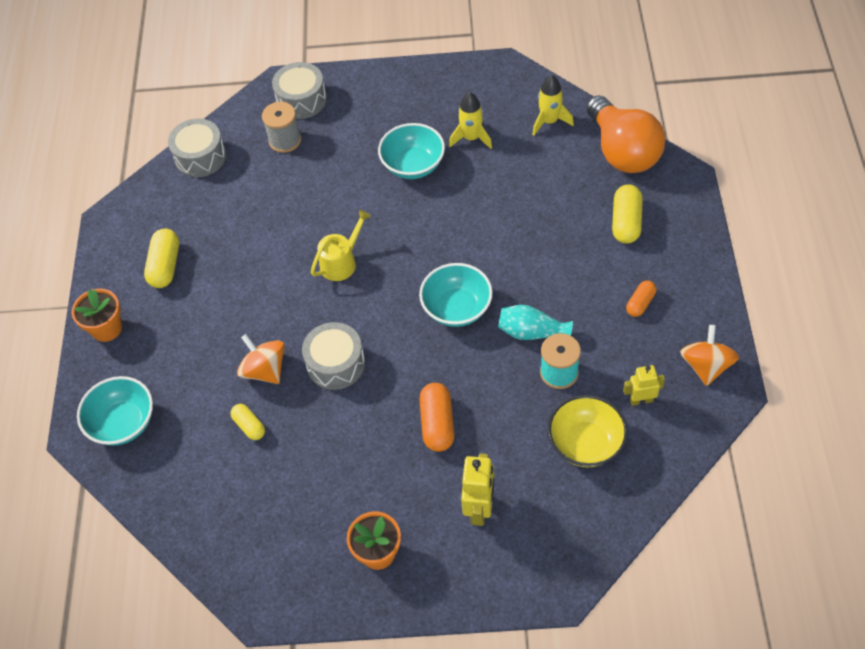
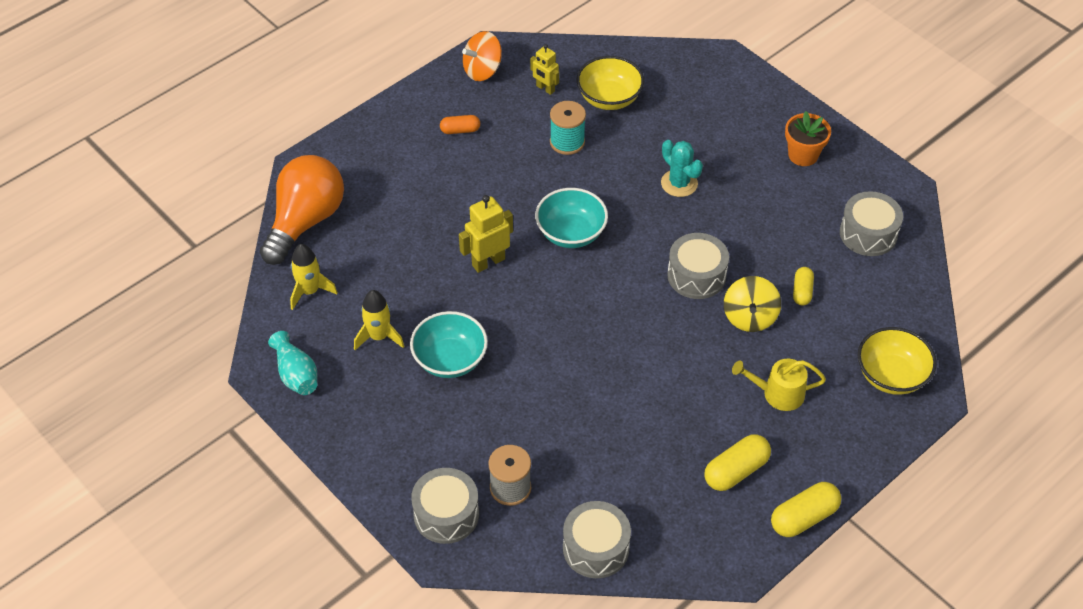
camera: 135 degrees left, 5 degrees down
orange flower pot [72,288,122,342] -> none
turquoise bowl [77,376,153,446] -> yellow bowl [858,327,937,395]
orange spinning top [237,334,285,384] -> yellow spinning top [724,276,781,332]
yellow watering can [311,210,371,281] -> yellow watering can moved to [732,359,826,411]
orange capsule [420,383,454,452] -> turquoise cactus [661,140,703,197]
yellow robot [461,453,494,526] -> yellow robot moved to [459,195,513,273]
turquoise vase [498,305,573,340] -> turquoise vase moved to [268,331,317,395]
yellow capsule [612,184,643,244] -> yellow capsule moved to [771,482,841,537]
none -> grey drum [840,191,903,256]

